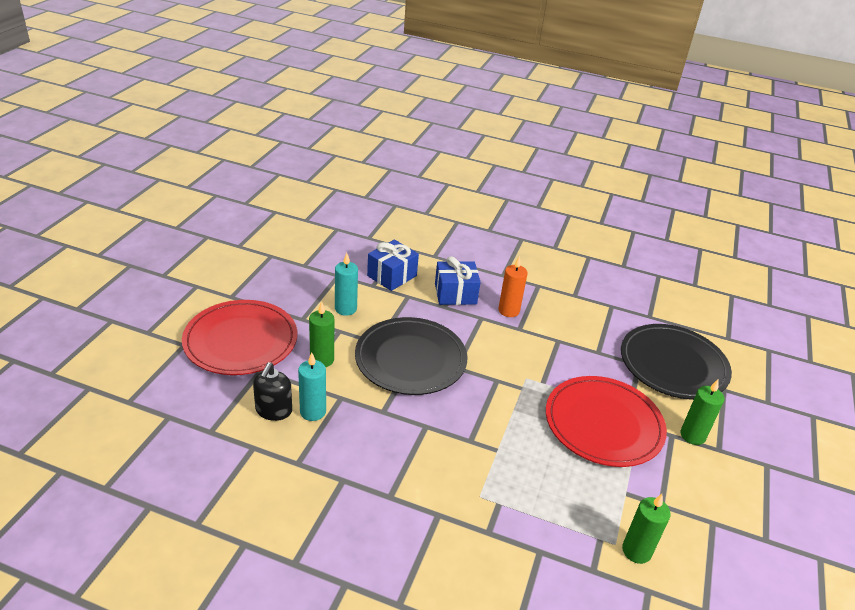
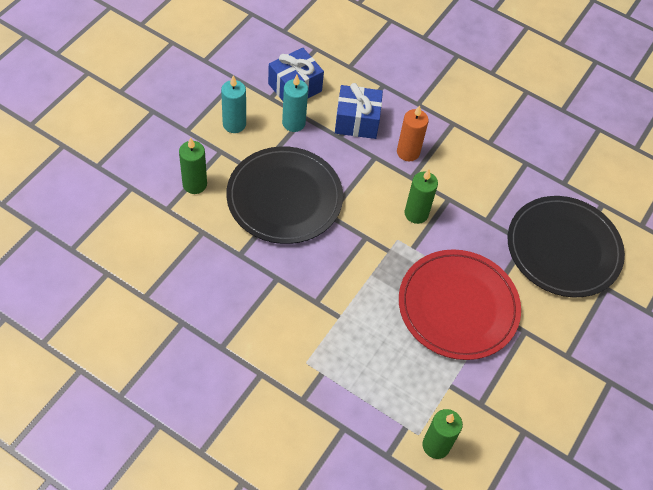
camera: 10 degrees right, 20 degrees up
red plate [182,300,297,375] -> none
black soap dispenser [253,362,292,421] -> none
turquoise candle [298,352,326,421] -> turquoise candle moved to [282,75,308,132]
green candle [680,380,724,445] -> green candle moved to [405,169,438,224]

